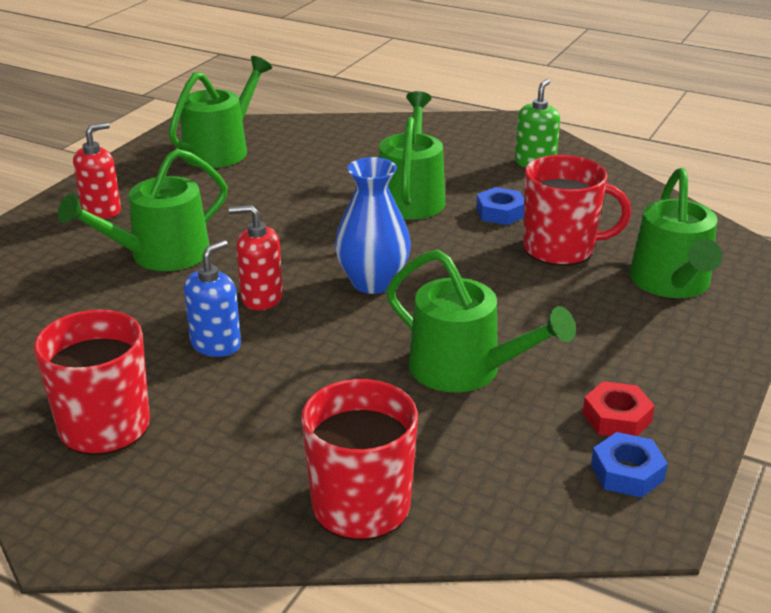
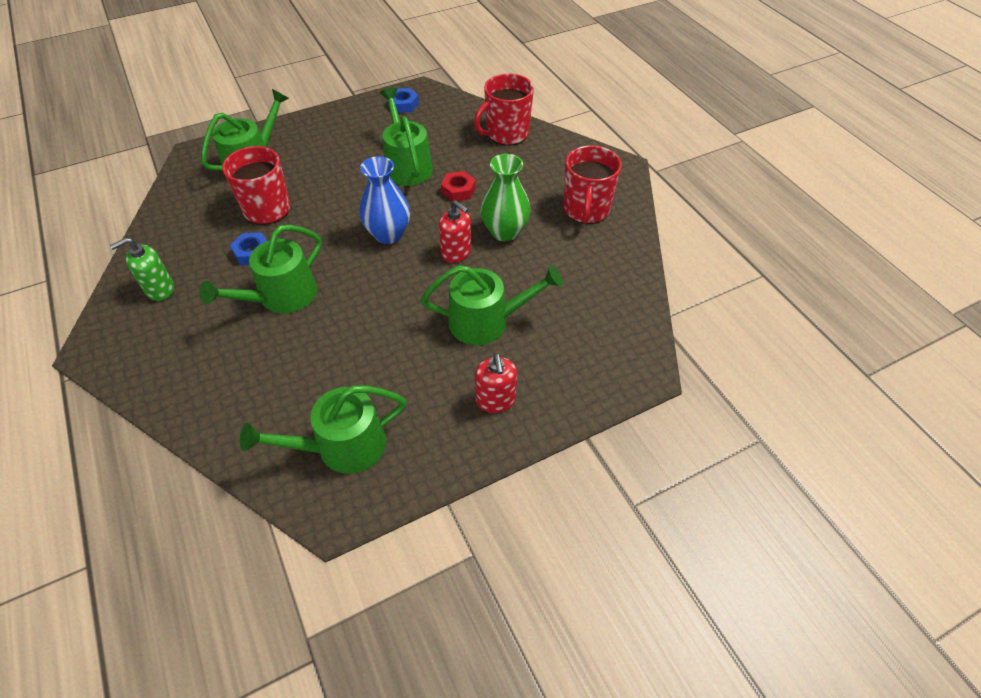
camera: 145 degrees left, 20 degrees up
red soap dispenser [73,122,121,219] -> red soap dispenser turned 90 degrees counterclockwise [475,354,517,413]
blue soap dispenser [184,240,241,357] -> green vase [480,154,531,242]
red nut [582,381,655,436] -> red nut moved to [441,171,476,201]

